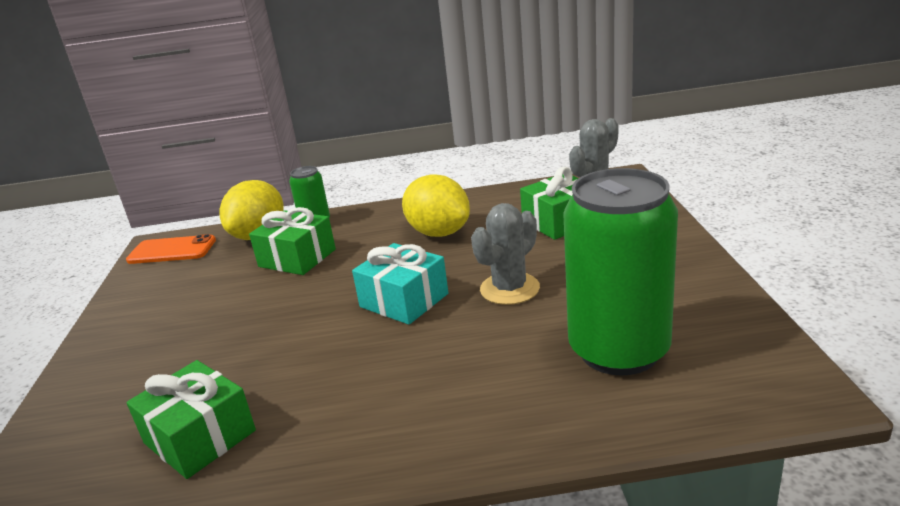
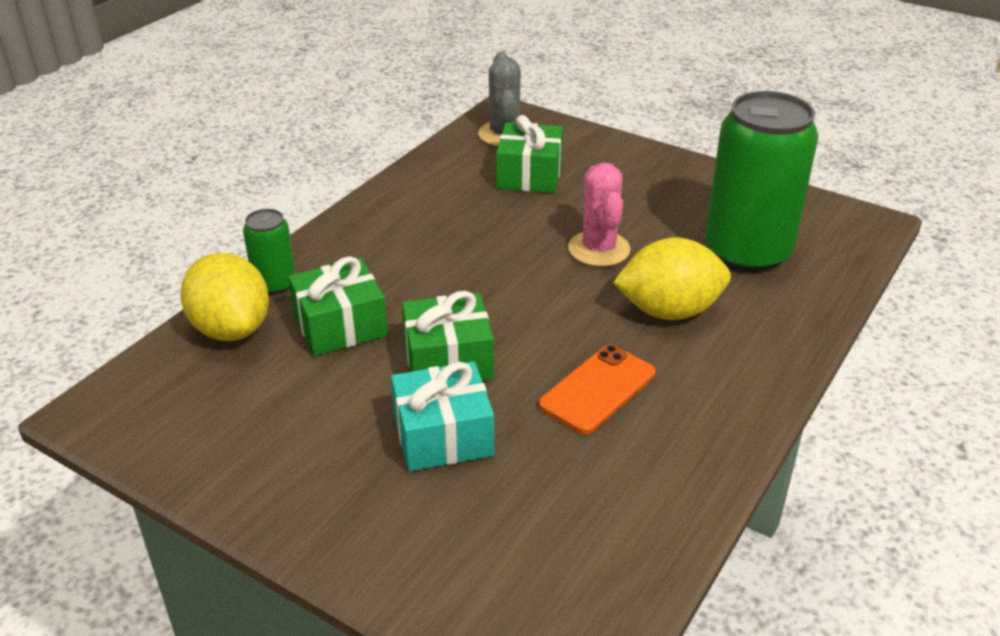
camera: 55 degrees left, 10 degrees up
orange phone [126,234,216,264] -> orange phone moved to [539,345,656,434]
green gift [126,360,256,479] -> green gift moved to [402,291,494,380]
turquoise gift [352,243,448,325] -> turquoise gift moved to [391,361,494,471]
yellow lemon [402,174,470,237] -> yellow lemon moved to [613,237,731,320]
grey cactus [471,203,540,305] -> pink cactus [568,163,631,267]

